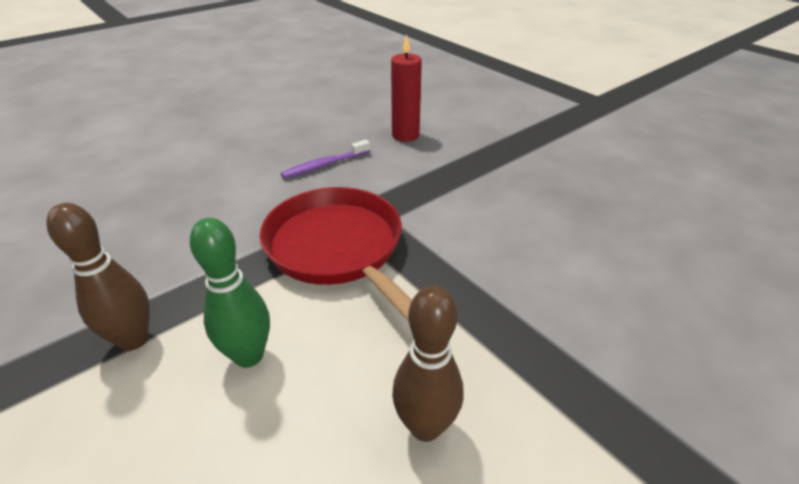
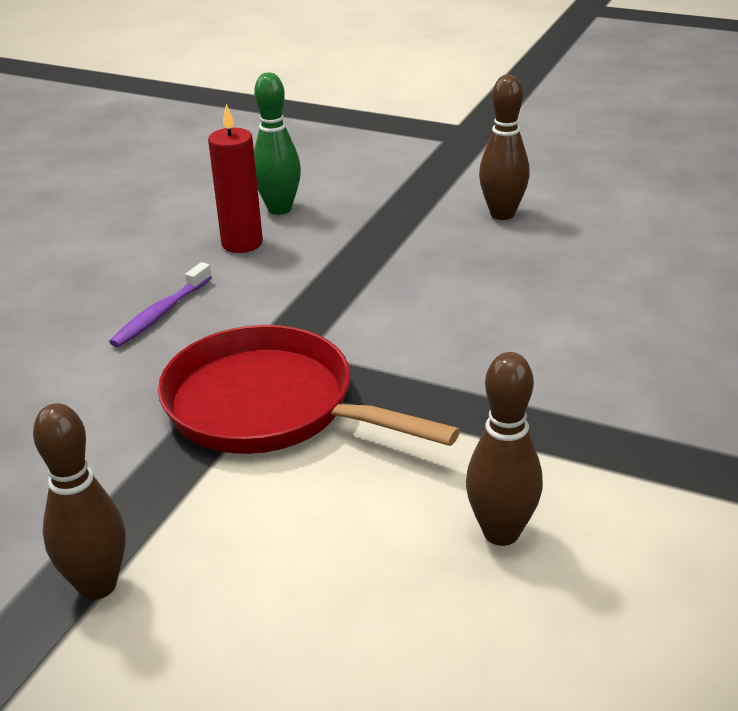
camera: 25 degrees left, 5 degrees down
green bowling pin [190,218,270,368] -> green bowling pin moved to [254,72,301,215]
none -> brown bowling pin [479,75,530,220]

